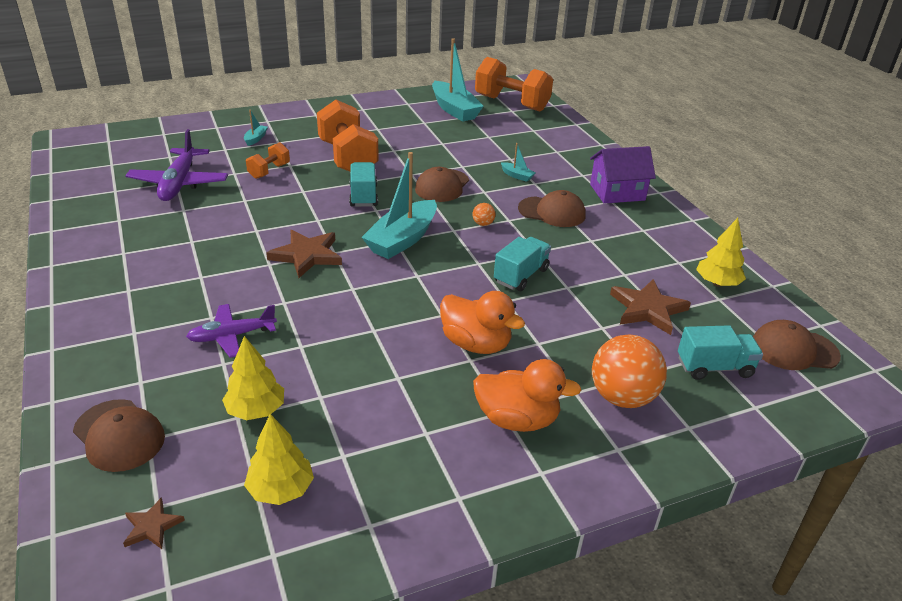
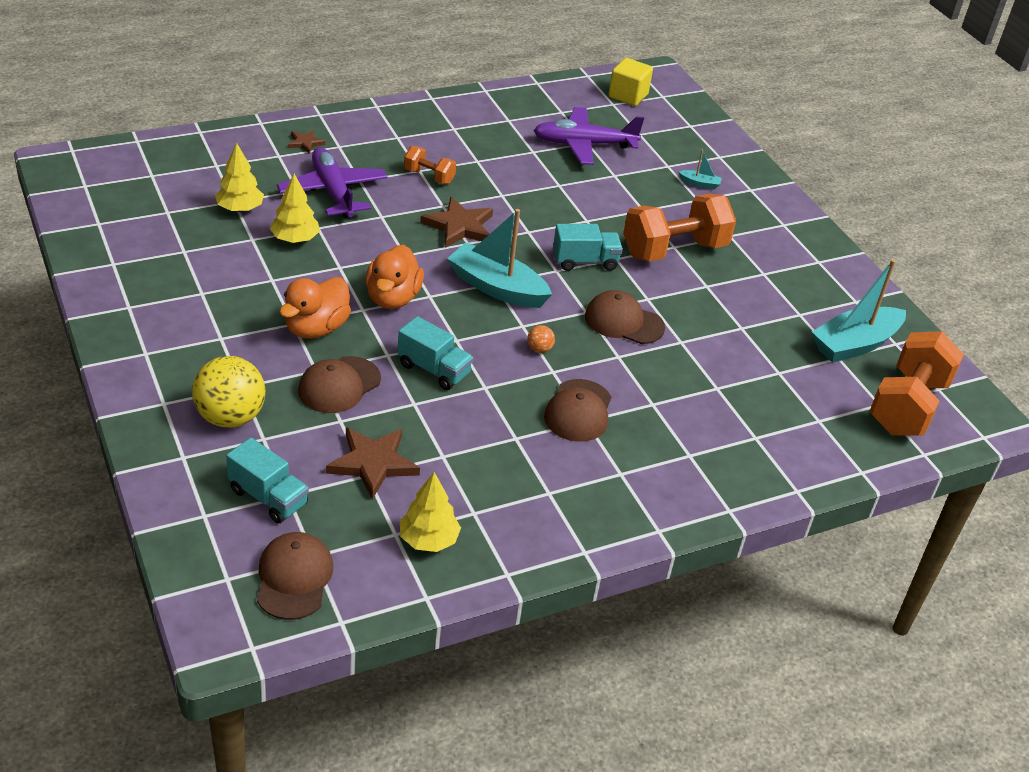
camera: 85 degrees right, 5 degrees up
brown cap [73,399,165,472] -> brown cap moved to [298,356,381,413]
brown star [123,497,185,549] -> brown star moved to [288,130,325,154]
purple plane [186,304,277,358] -> purple plane [277,147,388,218], size x1.54
yellow tree [244,414,314,505] -> yellow tree moved to [270,174,320,243]
orange dumbbell [246,142,290,179] -> orange dumbbell moved to [404,146,456,184]
orange duck [473,359,581,432] -> orange duck moved to [365,245,424,309]
turquoise boat [501,143,536,182] -> none
purple house [590,146,656,204] -> none
orange ball [592,335,667,408] -> yellow ball [192,356,265,428]
turquoise truck [678,325,763,380] -> turquoise truck turned 45 degrees counterclockwise [226,438,309,523]
none -> yellow cube [608,58,653,106]

